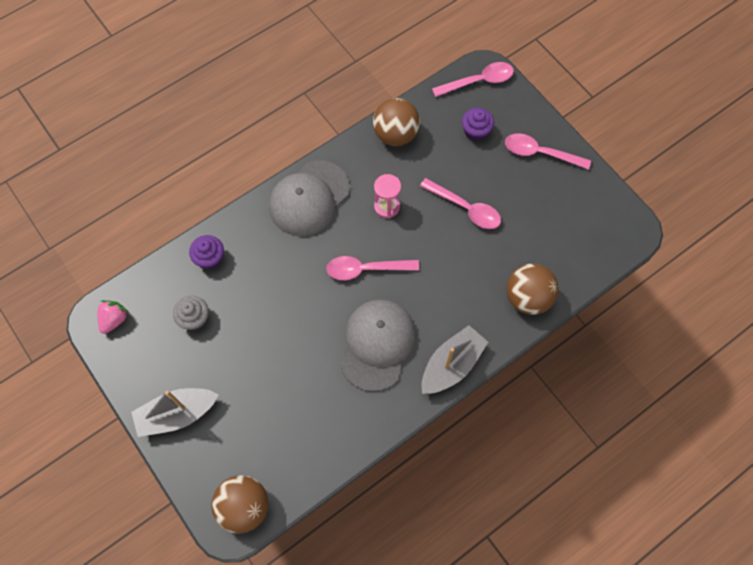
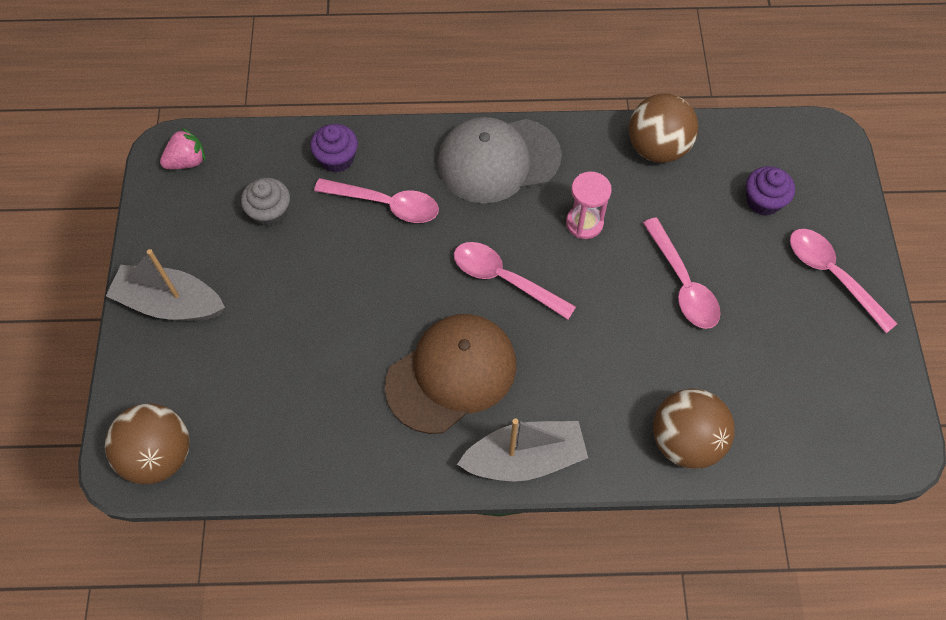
camera: 35 degrees right, 5 degrees down
grey cap [340,299,416,392] -> brown cap [385,314,516,434]
pink spoon [432,62,514,97] -> pink spoon moved to [314,178,439,223]

